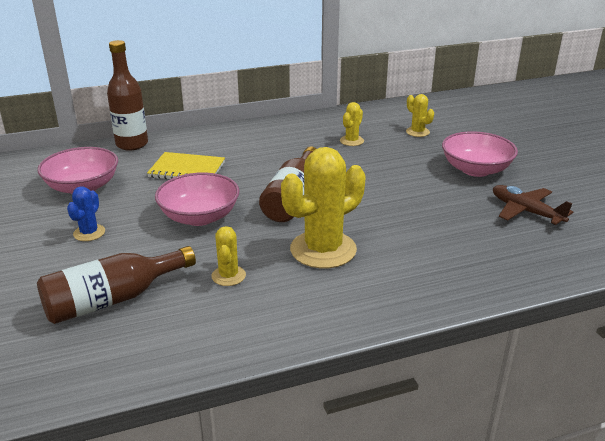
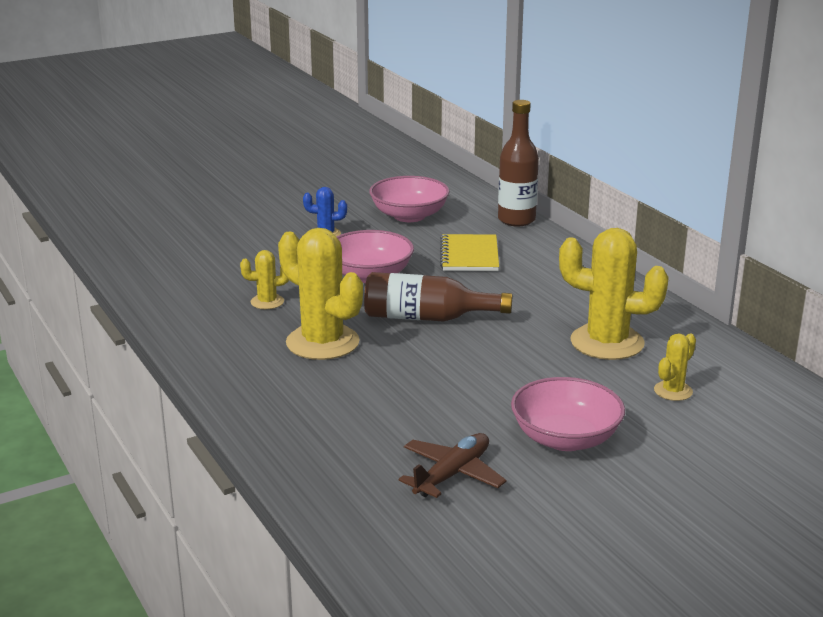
camera: 80 degrees right, 5 degrees down
brown bottle [37,246,196,324] -> none
yellow cactus [340,102,364,146] -> yellow cactus [559,228,669,360], size x2.05

